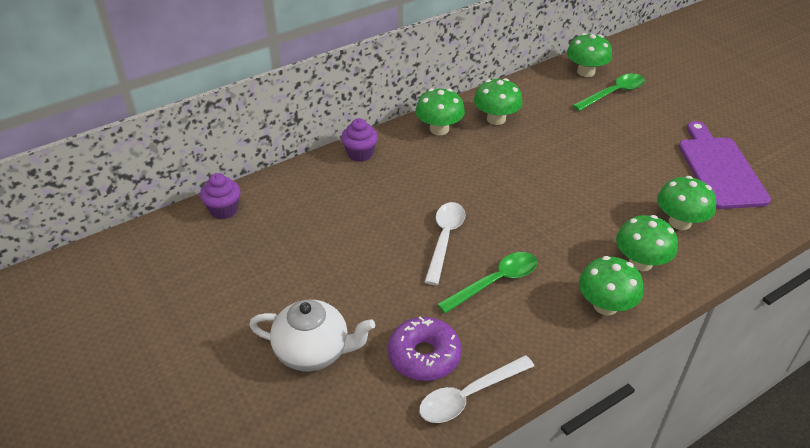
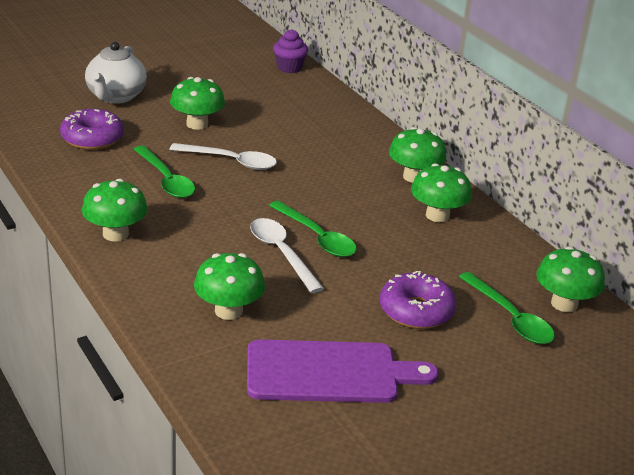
camera: 90 degrees right, 10 degrees down
purple cupcake [341,118,378,162] -> none
white spoon [419,355,534,423] -> white spoon moved to [250,218,324,293]
green mushroom [616,215,678,271] -> green mushroom moved to [170,77,225,130]
none -> green spoon [269,201,357,257]
none -> purple donut [380,271,457,329]

